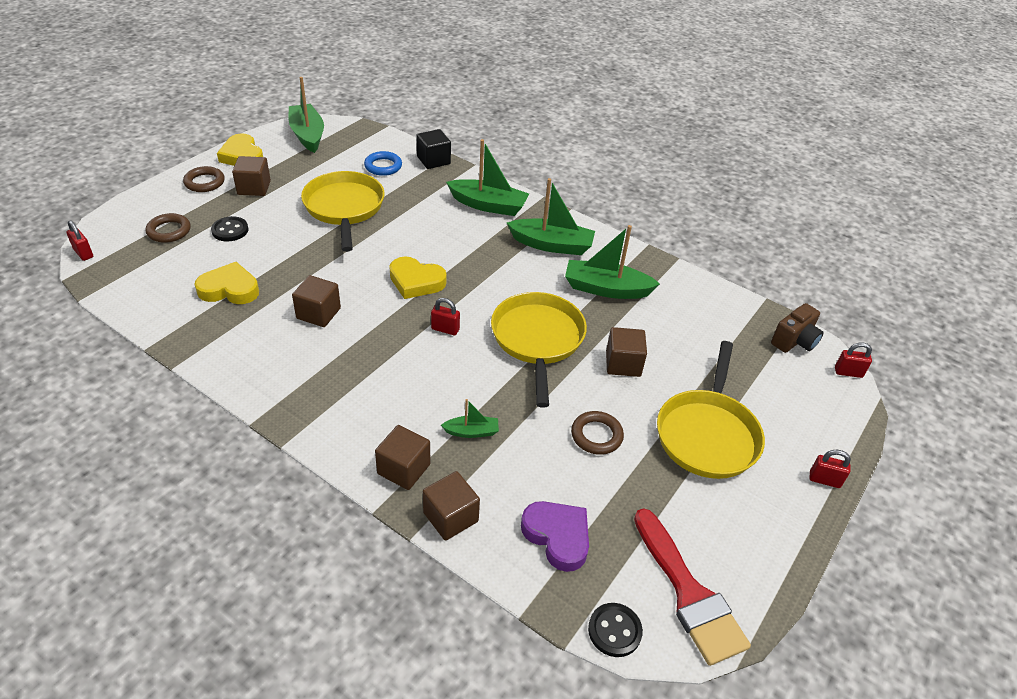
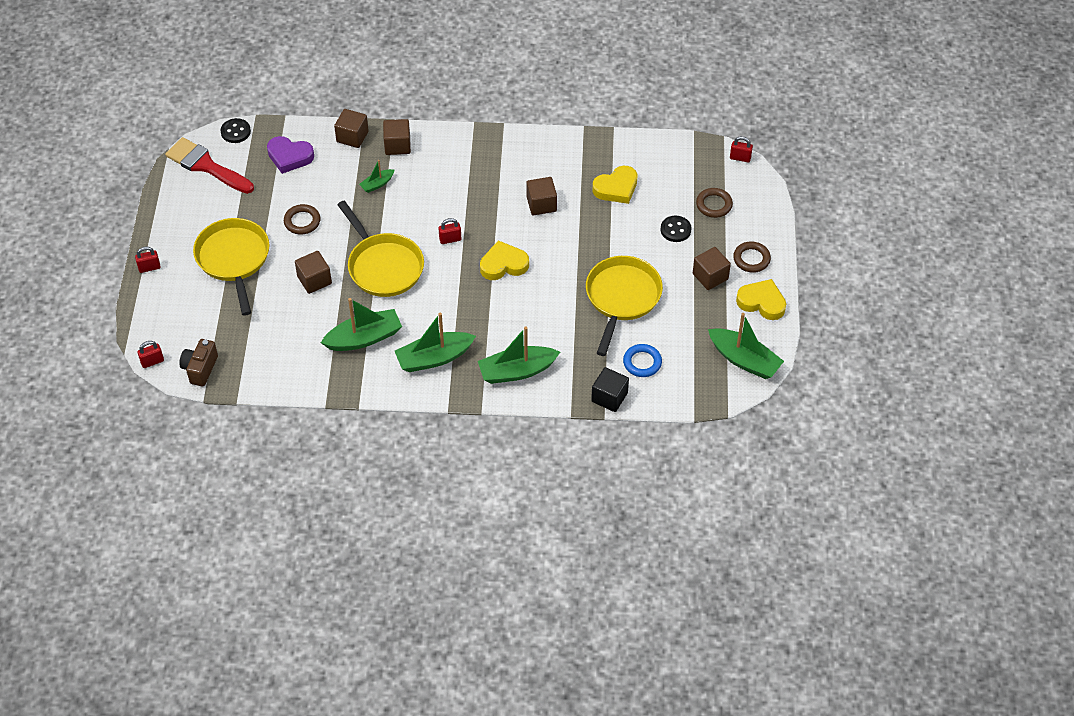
camera: 150 degrees right, 10 degrees up
yellow pan [301,171,385,252] -> yellow pan turned 120 degrees counterclockwise [586,256,663,356]

